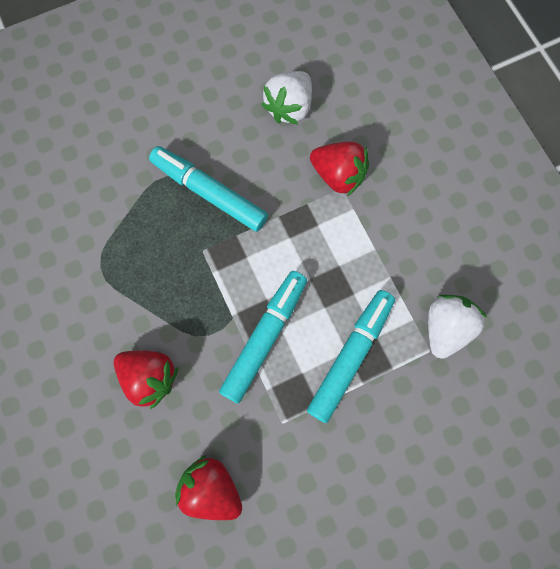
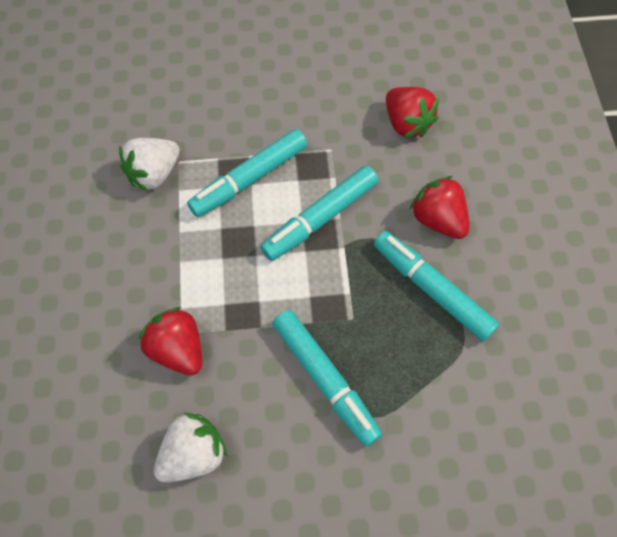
camera: 160 degrees left, 10 degrees down
none -> turquoise marker [374,231,499,342]

